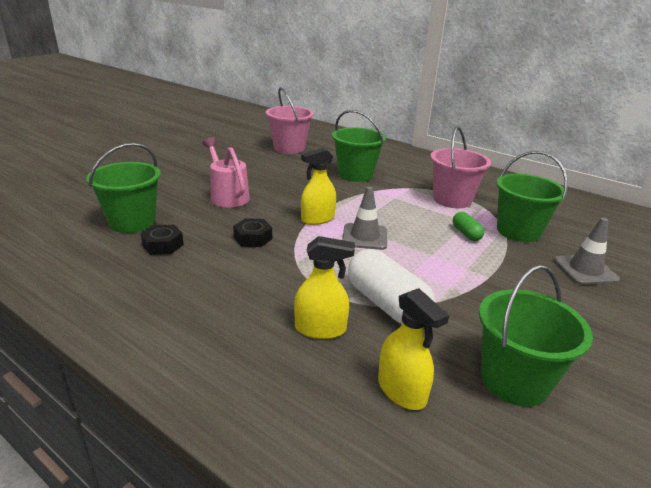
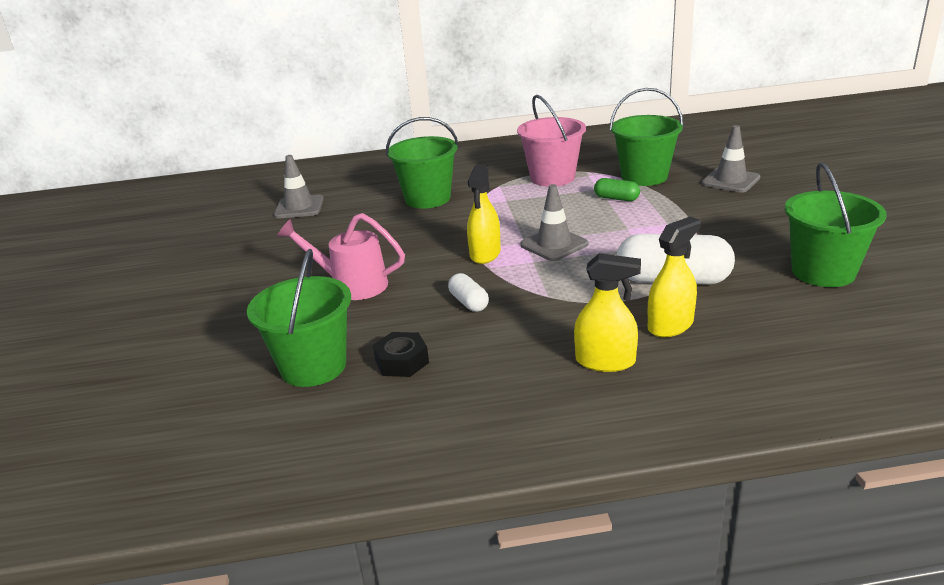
camera: 40 degrees left, 0 degrees up
black nut [233,218,272,247] -> white capsule [448,273,489,312]
pink bucket [266,87,314,154] -> grey traffic cone [274,155,324,219]
yellow spray bottle [378,288,449,410] -> yellow spray bottle moved to [574,253,641,372]

